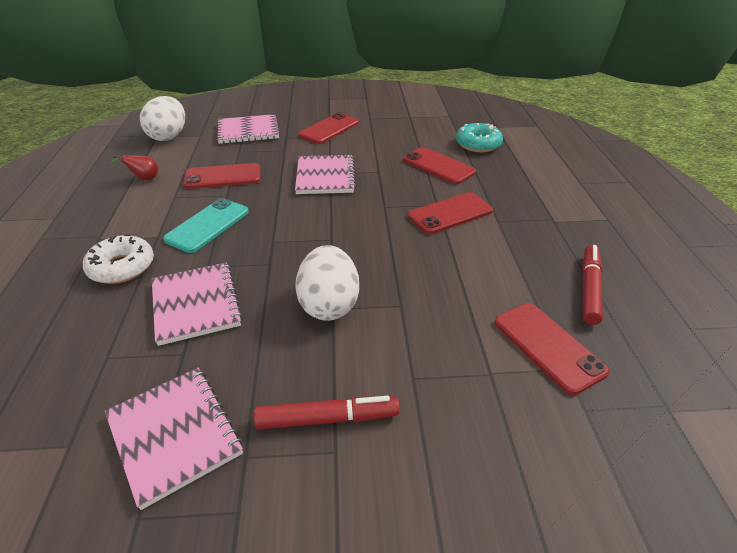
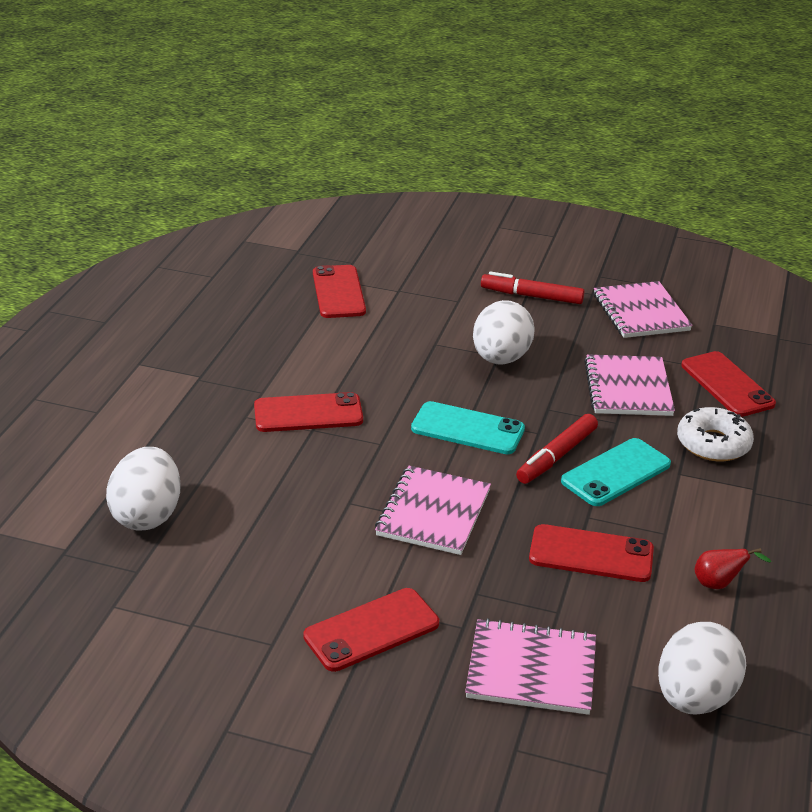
camera: 160 degrees left, 5 degrees down
red phone [403,147,476,184] -> red phone moved to [681,351,776,417]
turquoise donut [456,123,503,152] -> white egg [106,447,181,530]
red marker [582,245,603,325] -> red marker moved to [516,414,598,484]
none -> turquoise phone [411,401,525,454]

